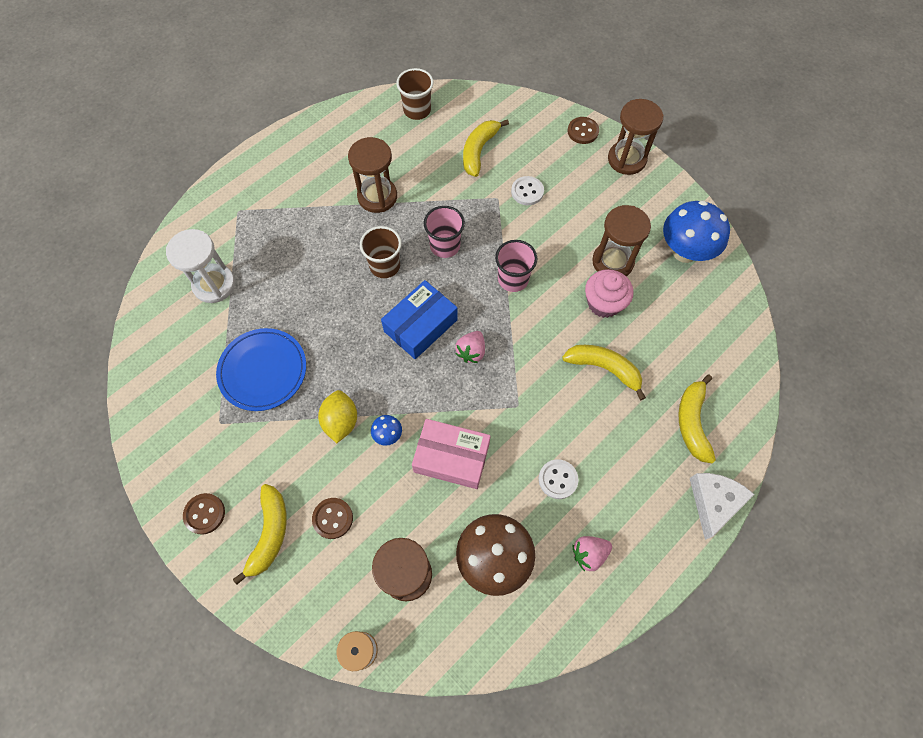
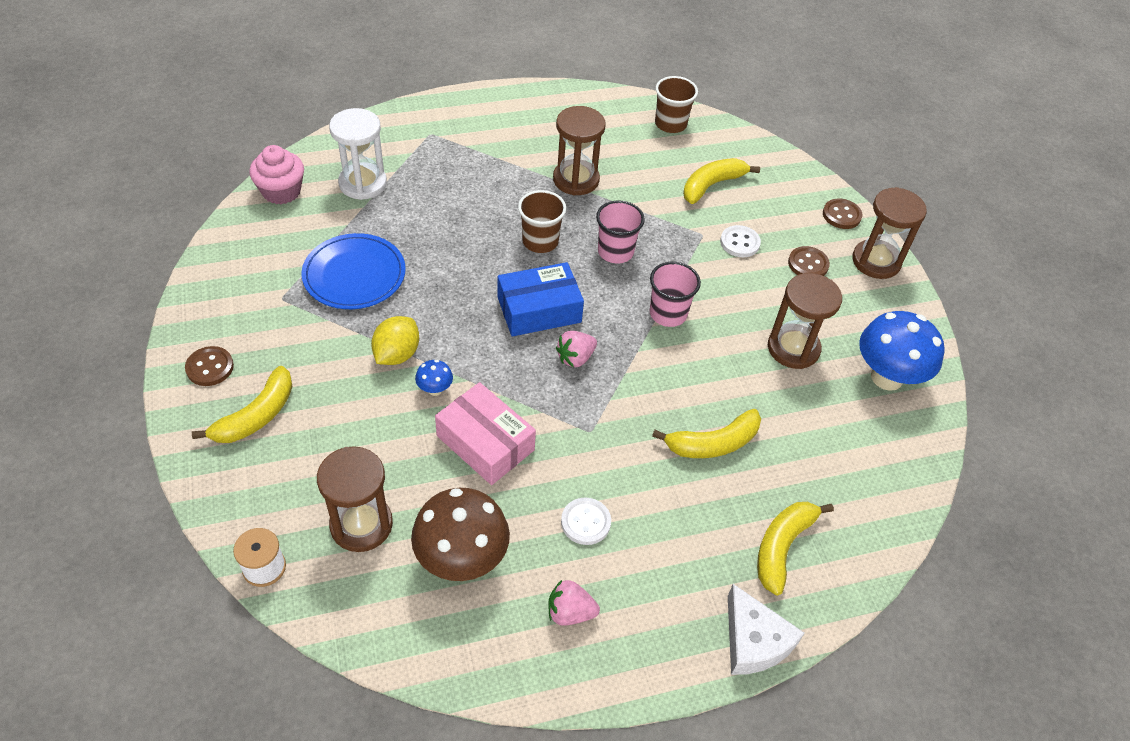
camera: 25 degrees right, 15 degrees down
brown button [312,498,353,539] -> brown button moved to [788,246,830,276]
yellow banana [562,345,646,400] -> yellow banana turned 105 degrees clockwise [652,409,761,458]
pink cupcake [585,269,633,318] -> pink cupcake moved to [249,145,304,204]
white cheese [690,473,755,540] -> white cheese turned 105 degrees clockwise [728,584,805,675]

